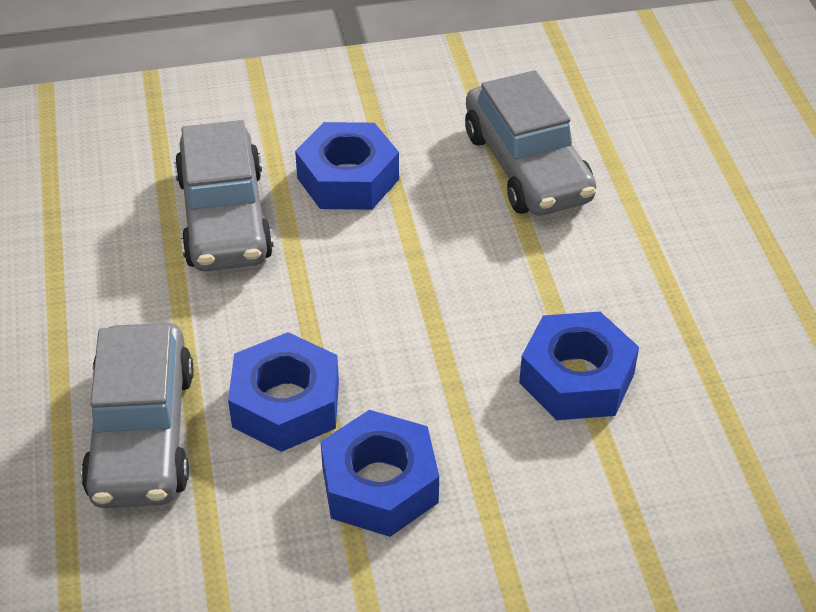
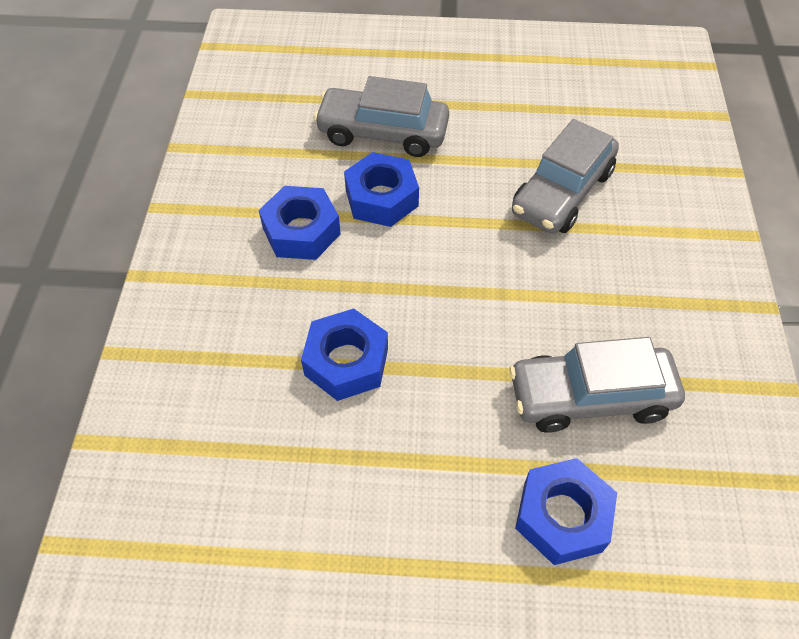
camera: 105 degrees right, 10 degrees up
grey car [174,120,274,272] -> grey car turned 60 degrees counterclockwise [512,119,619,234]
blue nut [295,122,399,210] -> blue nut moved to [515,458,617,565]

